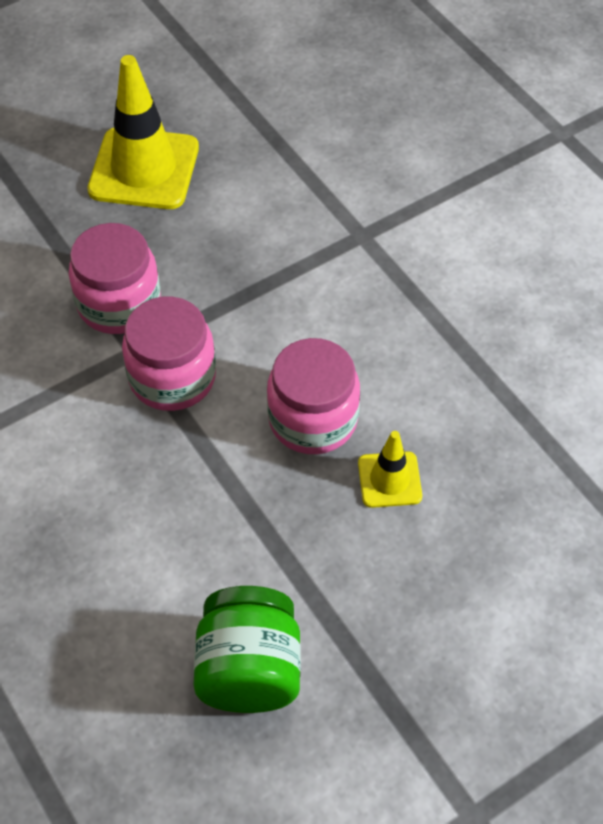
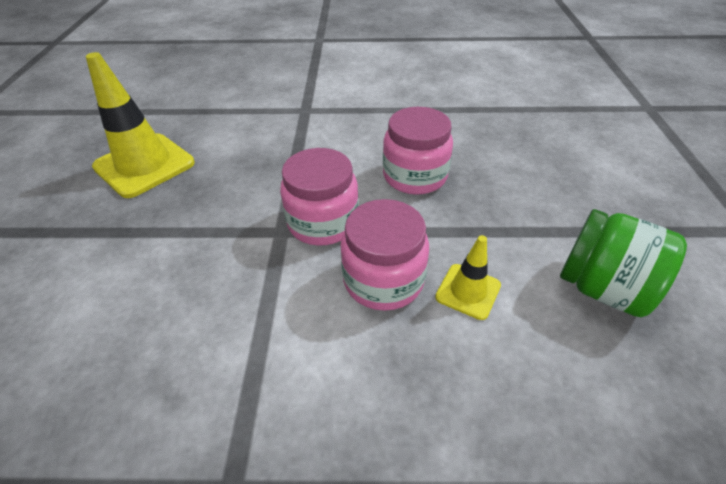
camera: 55 degrees left, 10 degrees down
pink jar [69,223,161,334] -> pink jar moved to [341,199,429,311]
yellow traffic cone [358,431,422,508] -> yellow traffic cone moved to [435,235,501,320]

